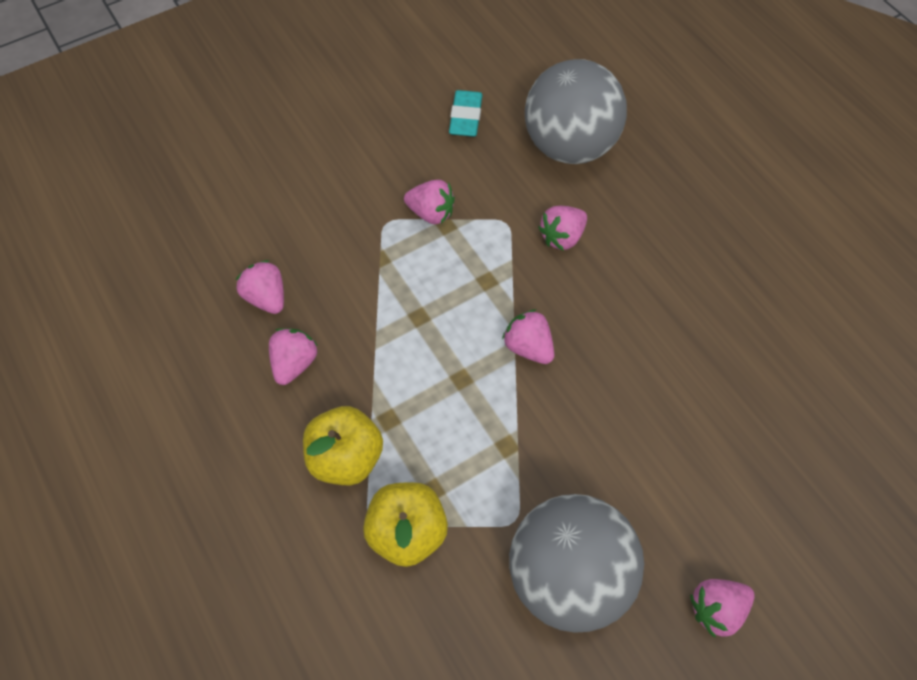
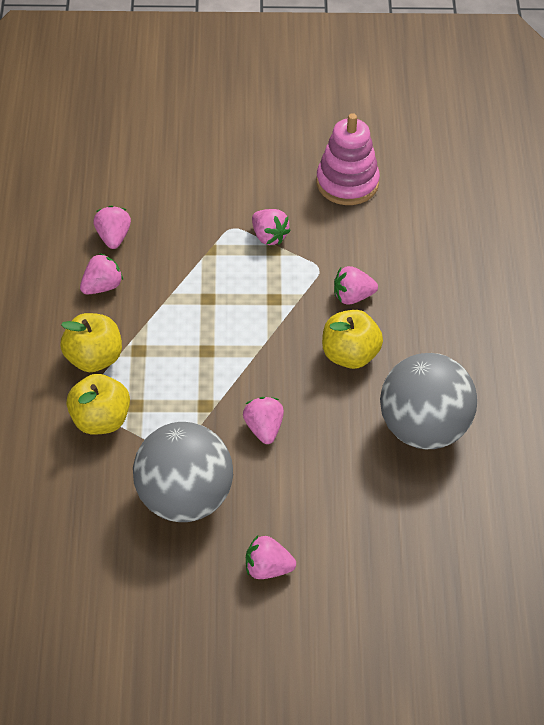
camera: 30 degrees right, 10 degrees down
turquoise eraser [449,90,483,137] -> pink stacking toy [316,113,380,205]
pink strawberry [502,309,554,364] -> pink strawberry moved to [243,397,284,444]
grey ball [525,59,627,164] -> grey ball moved to [380,353,477,449]
none -> yellow apple [322,310,383,369]

